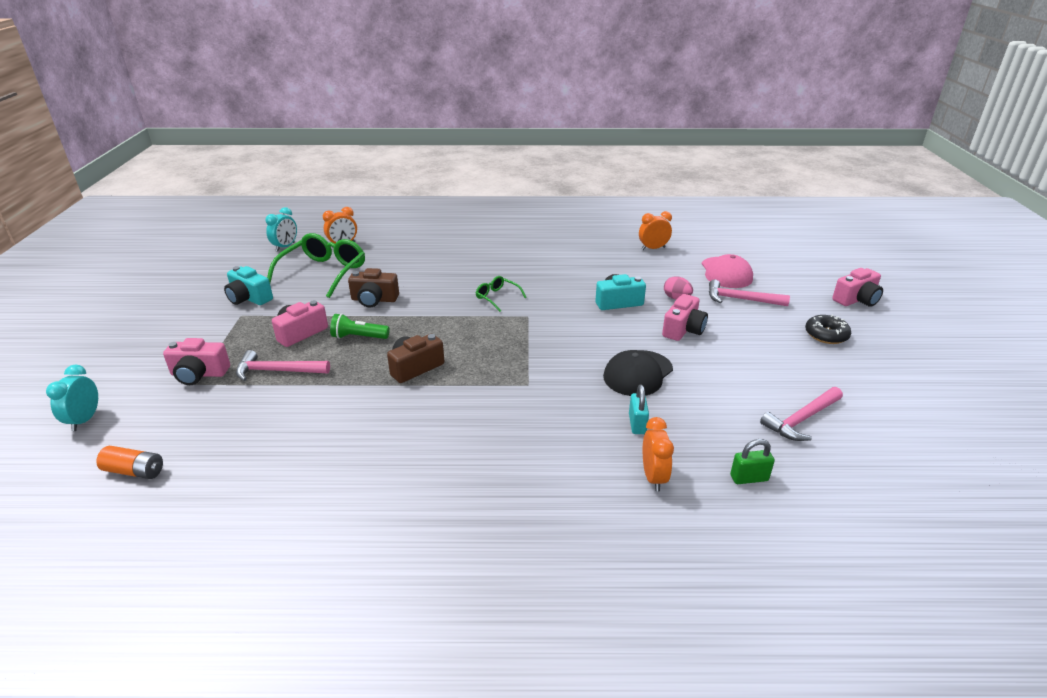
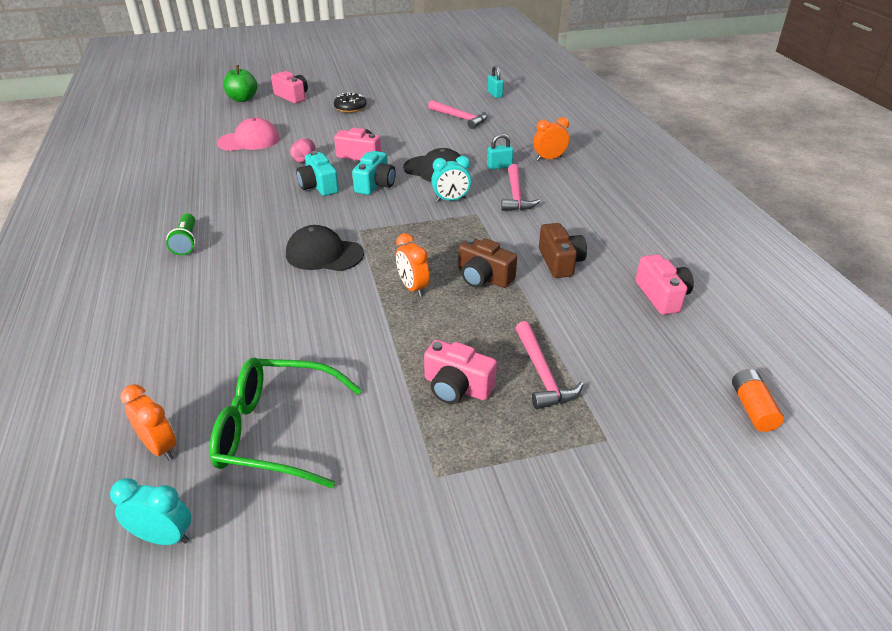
camera: 105 degrees left, 5 degrees up
turquoise clock [46,365,98,431] -> turquoise clock moved to [431,156,471,202]
pink camera [163,338,230,385] -> pink camera moved to [636,254,694,315]
turquoise camera [224,266,273,305] -> turquoise camera moved to [352,151,396,195]
green flashlight [330,314,389,339] -> green flashlight moved to [166,213,196,255]
brown camera [348,268,399,308] -> brown camera moved to [539,223,587,278]
green glasses [476,276,527,312] -> black cap [286,225,364,271]
orange clock [639,211,672,250] -> orange clock moved to [396,233,430,297]
pink hammer [709,280,790,306] -> pink hammer moved to [501,164,540,211]
green padlock [730,439,775,484] -> none
none -> green apple [223,65,257,102]
none -> turquoise padlock [488,65,504,98]

